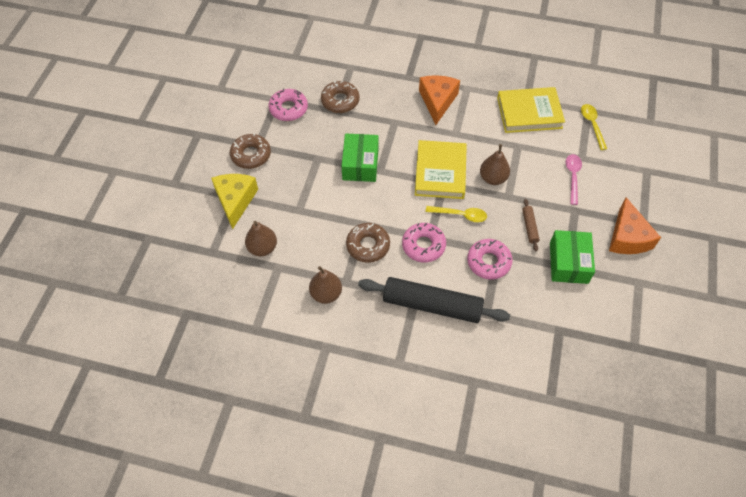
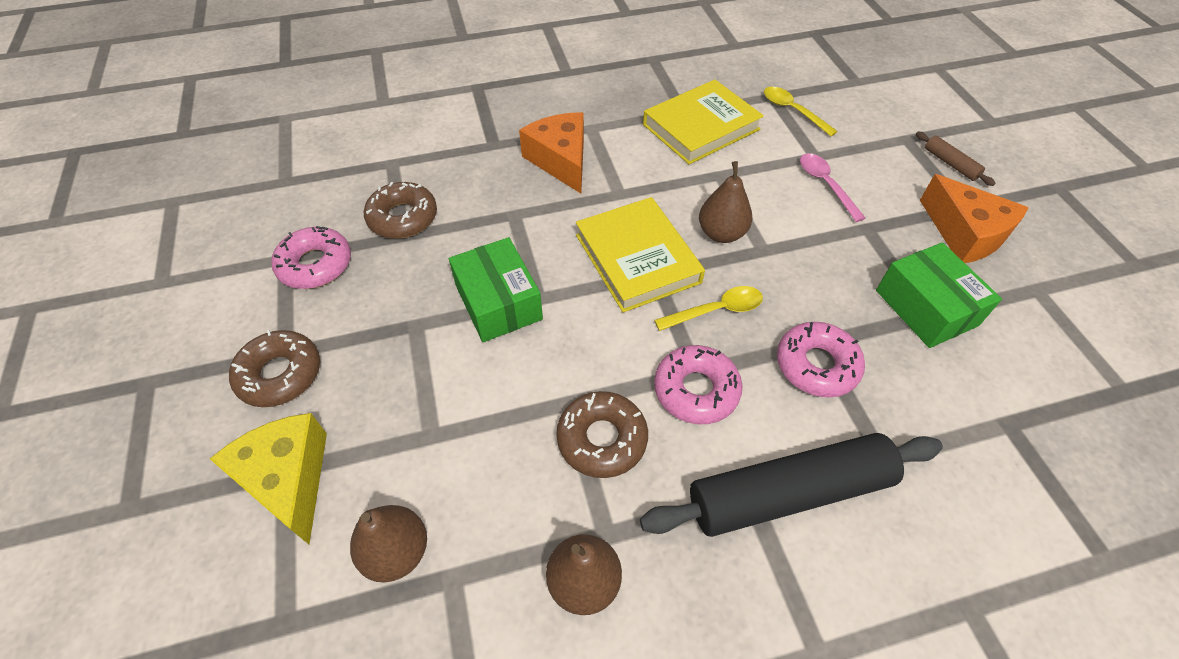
camera: 30 degrees left, 5 degrees down
brown rolling pin [522,199,540,251] -> brown rolling pin moved to [916,132,996,186]

